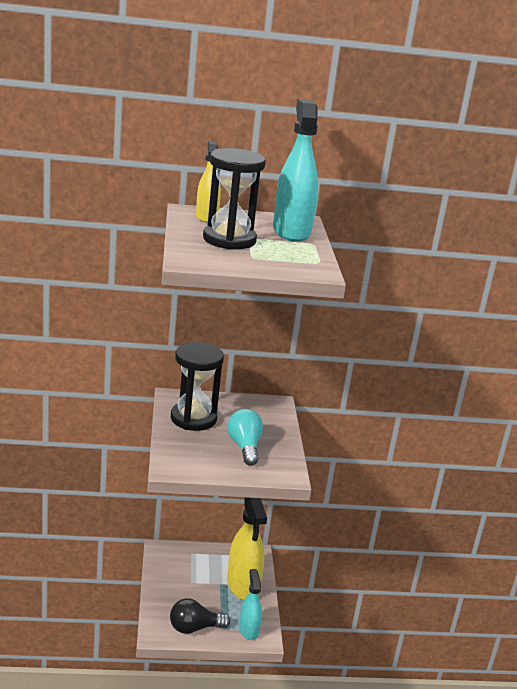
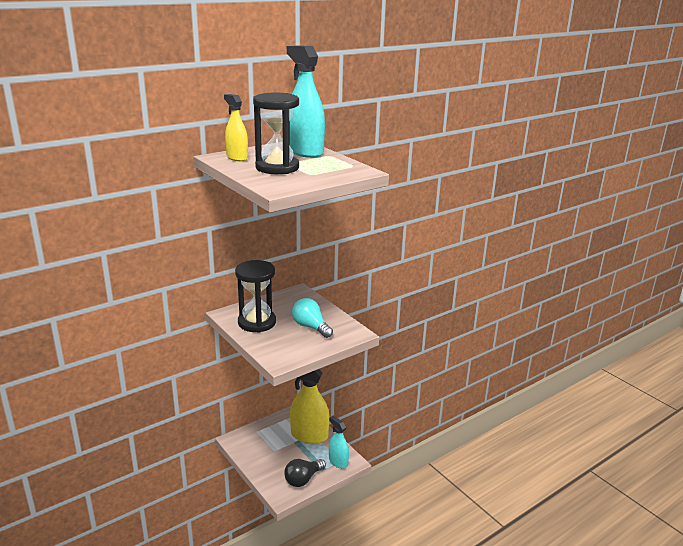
camera: 30 degrees left, 0 degrees up
yellow spray bottle [227,498,267,600] -> yellow spray bottle turned 150 degrees clockwise [290,369,329,444]

